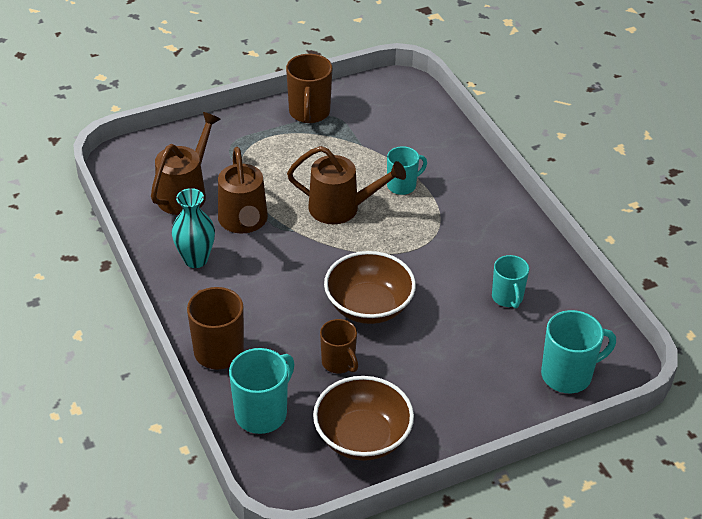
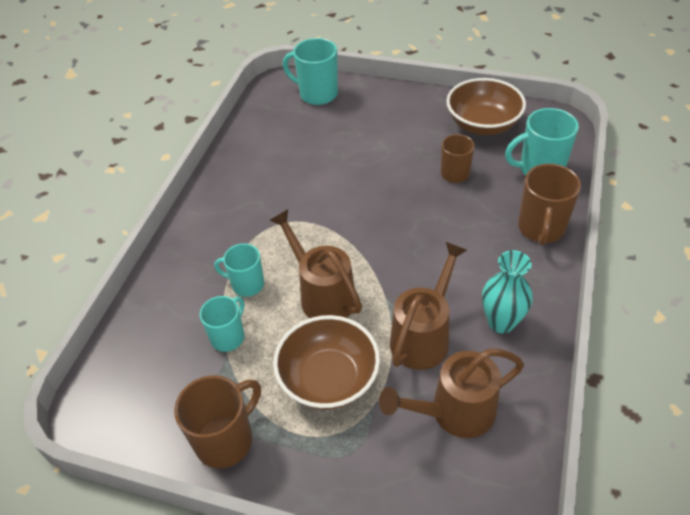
camera: 135 degrees left, 5 degrees up
brown bowl [324,251,416,324] -> brown bowl moved to [273,315,380,410]
turquoise mug [492,255,529,308] -> turquoise mug moved to [200,296,245,352]

